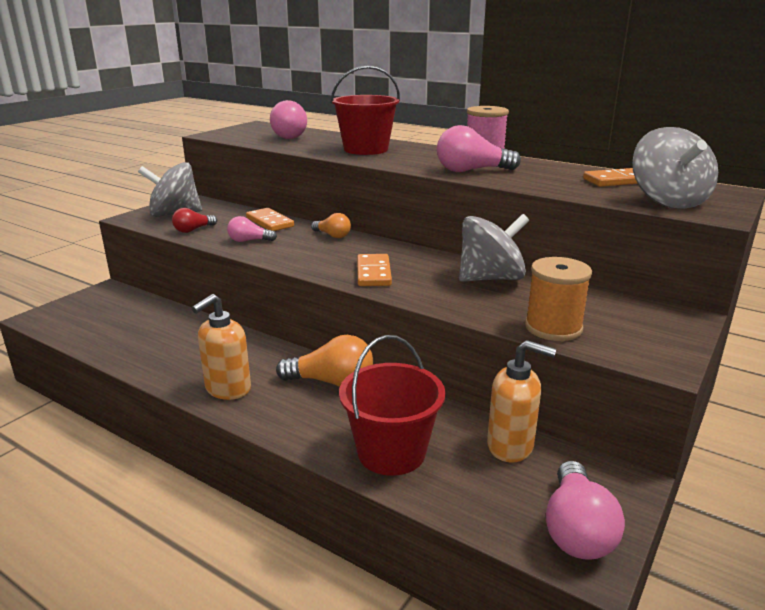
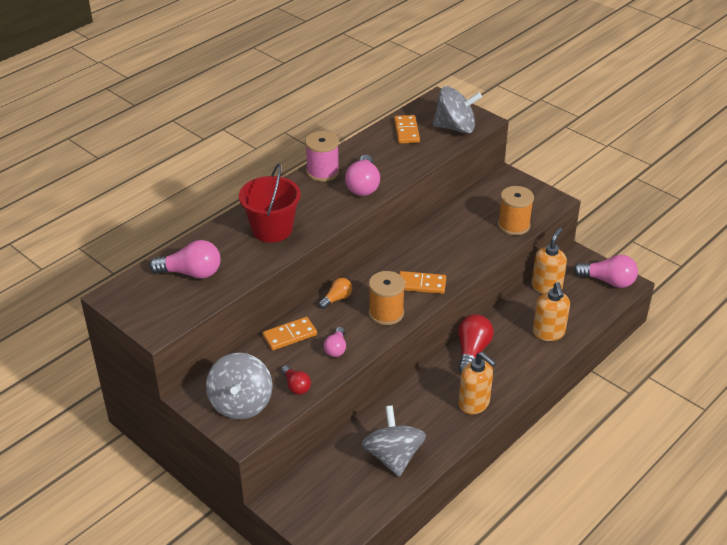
camera: 80 degrees left, 15 degrees up
orange light bulb [276,335,373,387] -> red light bulb [458,314,494,373]
red bucket [339,335,446,476] -> orange soap dispenser [533,282,570,341]
grey spinning top [459,214,529,282] -> grey spinning top moved to [362,405,426,477]
none -> orange spool [369,271,405,325]

